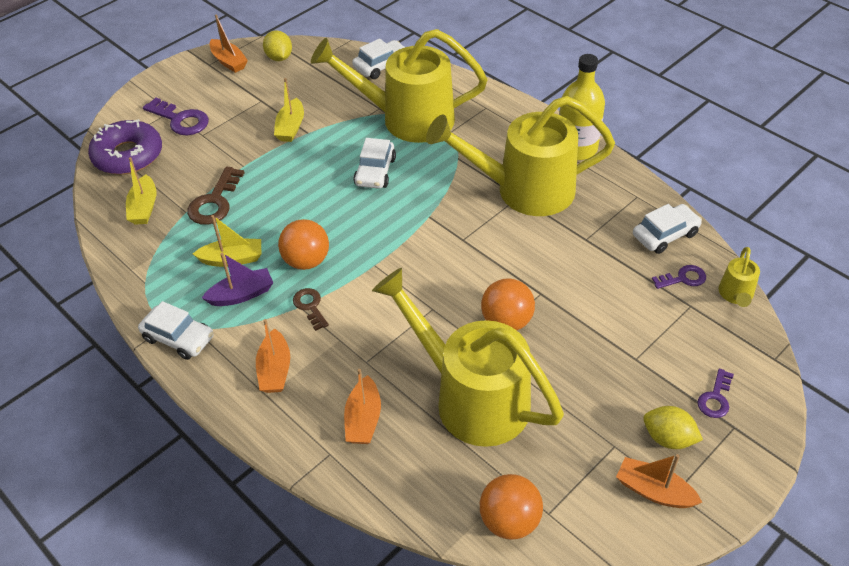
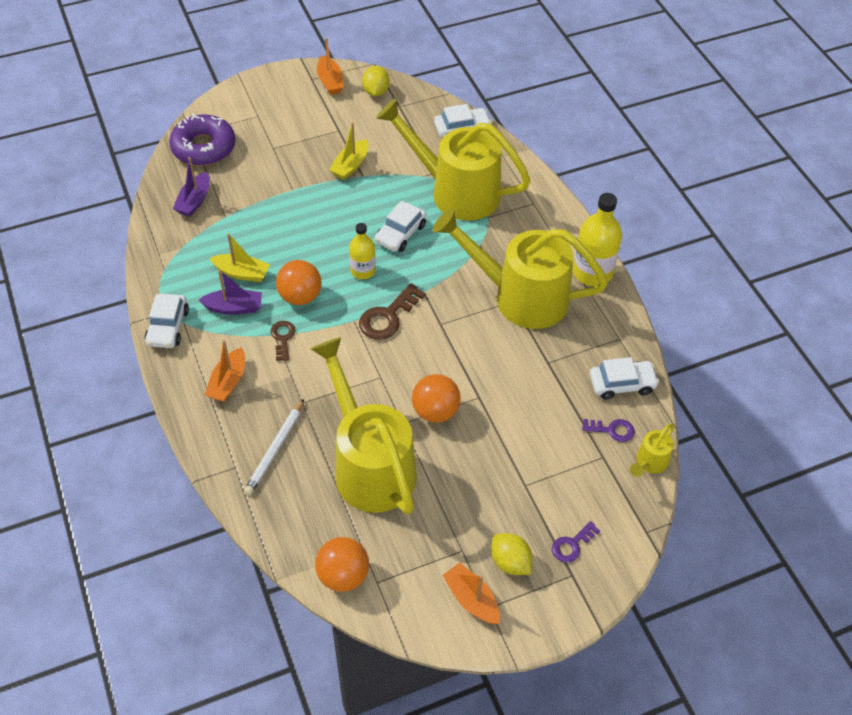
camera: 20 degrees right, 5 degrees up
yellow boat [126,157,156,225] -> purple boat [173,157,210,217]
white car [138,301,214,360] -> white car turned 45 degrees clockwise [145,294,189,348]
purple key [143,97,209,135] -> none
brown key [187,167,245,225] -> brown key moved to [359,283,426,340]
orange boat [344,369,381,444] -> white pencil [244,399,304,495]
none -> yellow bottle [349,223,376,279]

